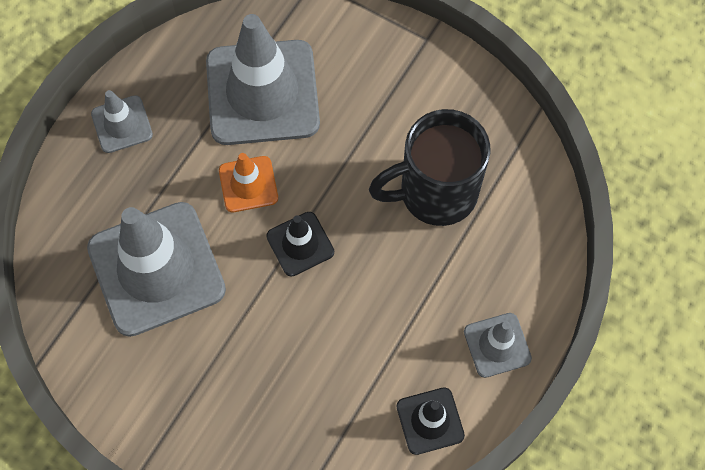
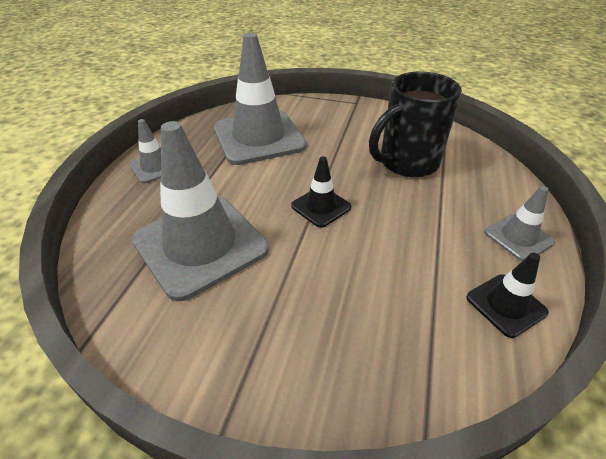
camera: 15 degrees left, 25 degrees down
orange traffic cone [219,153,278,212] -> none

